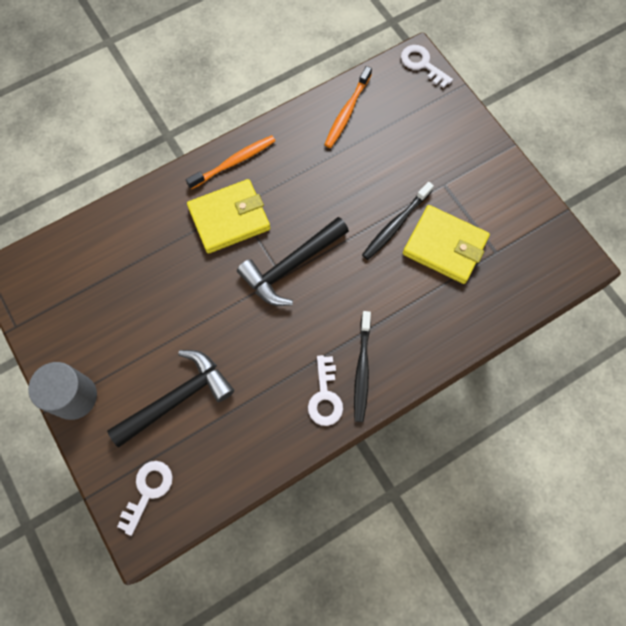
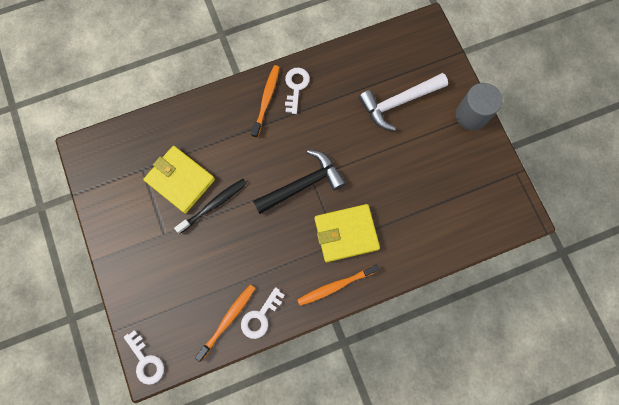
camera: 170 degrees left, 5 degrees up
black hammer [107,350,234,448] -> white hammer [359,73,448,131]
white key [117,461,173,536] -> white key moved to [241,287,285,339]
black toothbrush [354,311,371,422] -> orange toothbrush [251,65,280,138]

